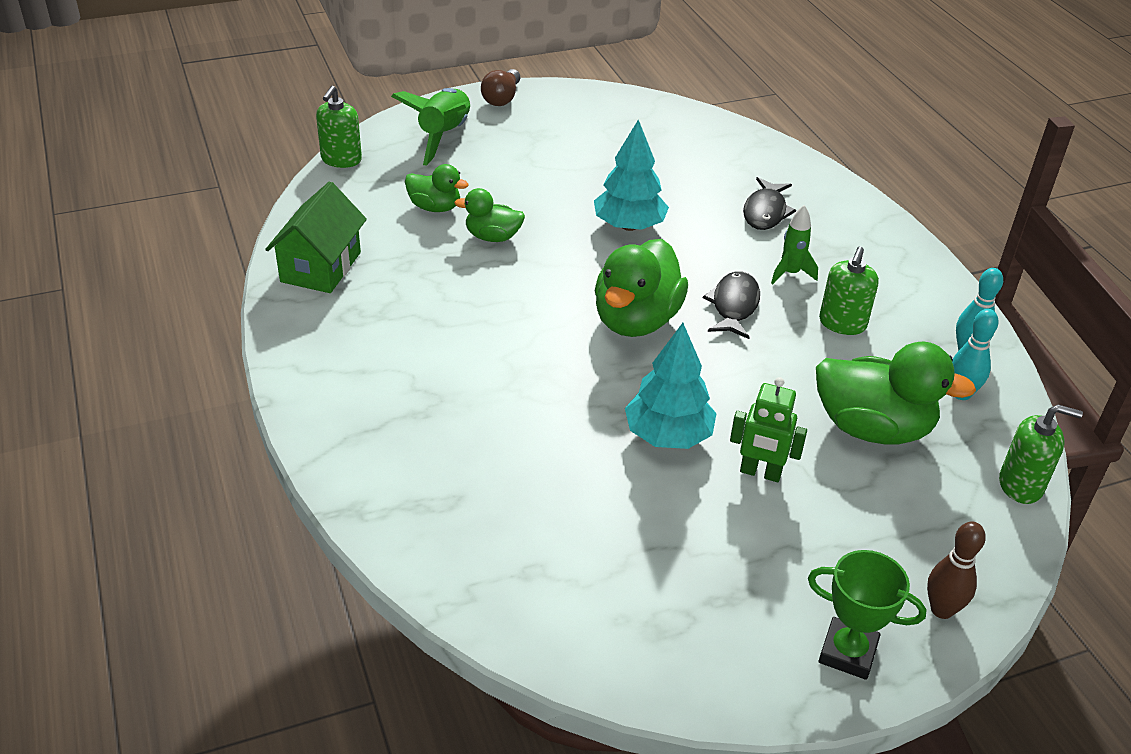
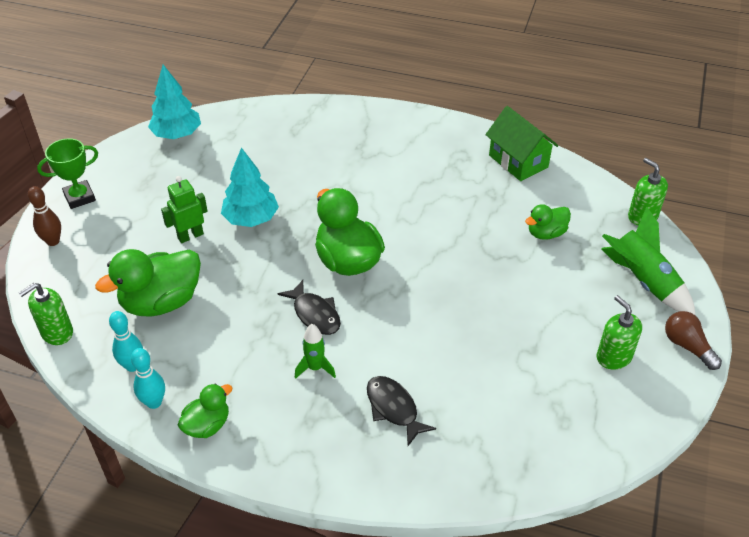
camera: 130 degrees right, 5 degrees up
green duck [454,188,525,242] -> green duck moved to [178,384,233,438]
turquoise tree [594,120,669,231] -> turquoise tree moved to [148,65,201,139]
green soap dispenser [819,247,879,335] -> green soap dispenser moved to [597,295,642,370]

